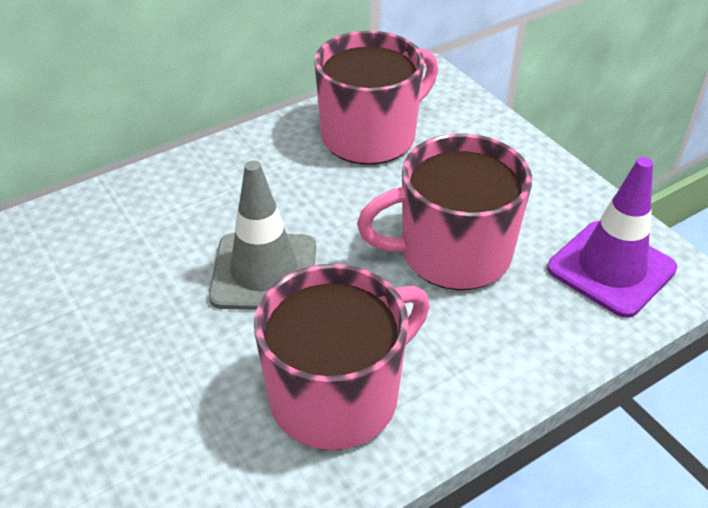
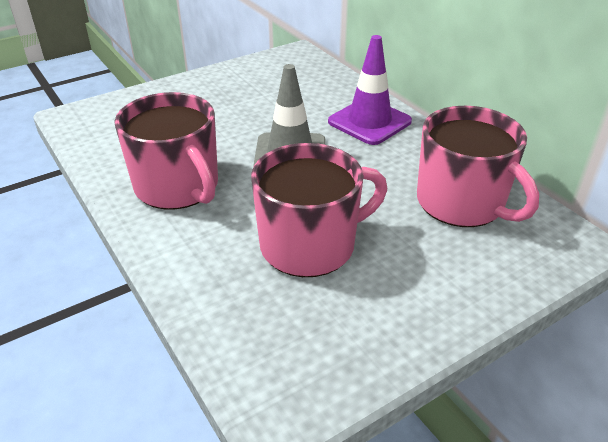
camera: 90 degrees right, 5 degrees down
pink mug [357,133,532,290] -> pink mug turned 75 degrees clockwise [251,143,387,277]
purple traffic cone [547,157,677,318] -> purple traffic cone moved to [328,35,412,145]

